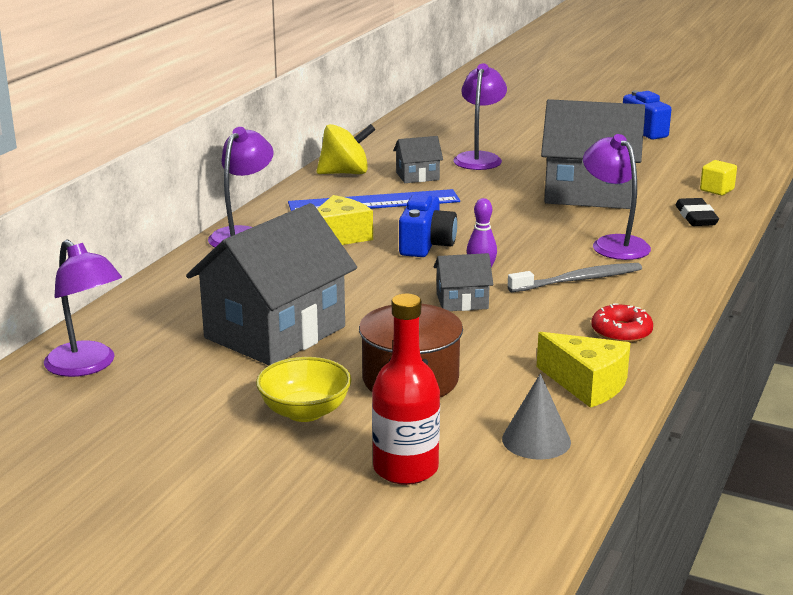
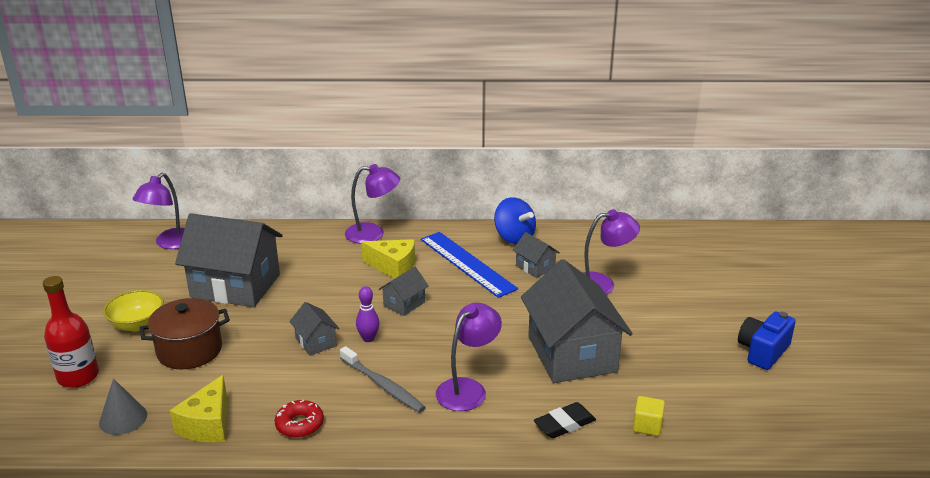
camera: 65 degrees right, 5 degrees up
yellow spinning top [317,124,376,174] -> blue spinning top [494,197,536,244]
blue camera [399,194,457,257] -> grey house [379,267,429,316]

